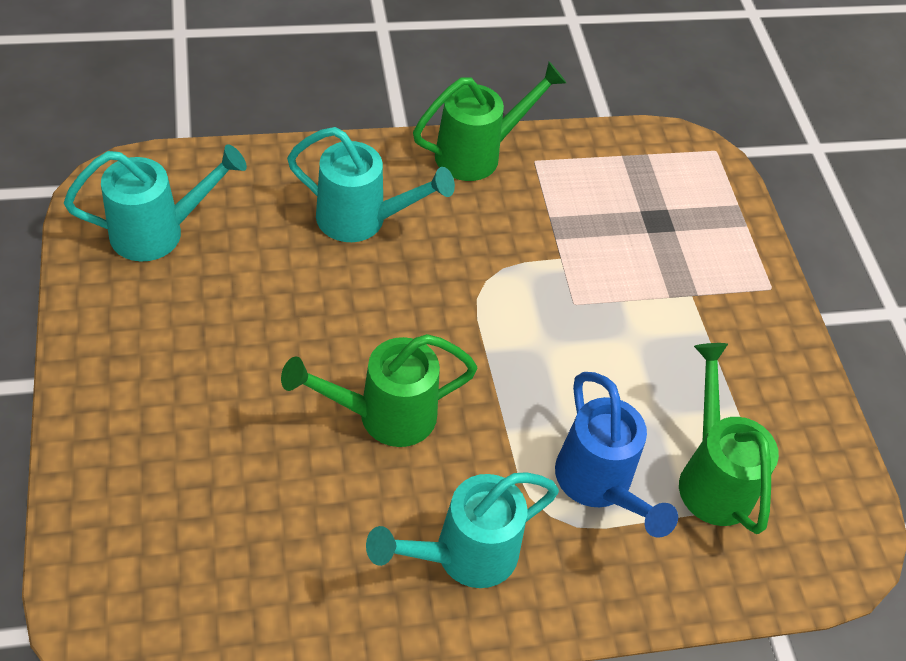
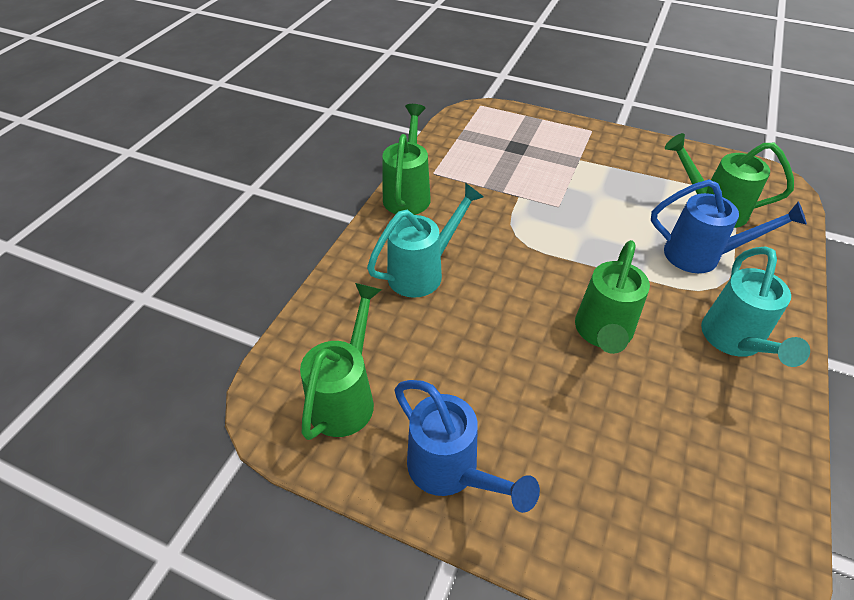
camera: 50 degrees left, 5 degrees down
turquoise watering can [64,144,247,261] -> green watering can [300,283,382,440]
none -> blue watering can [394,380,540,513]

